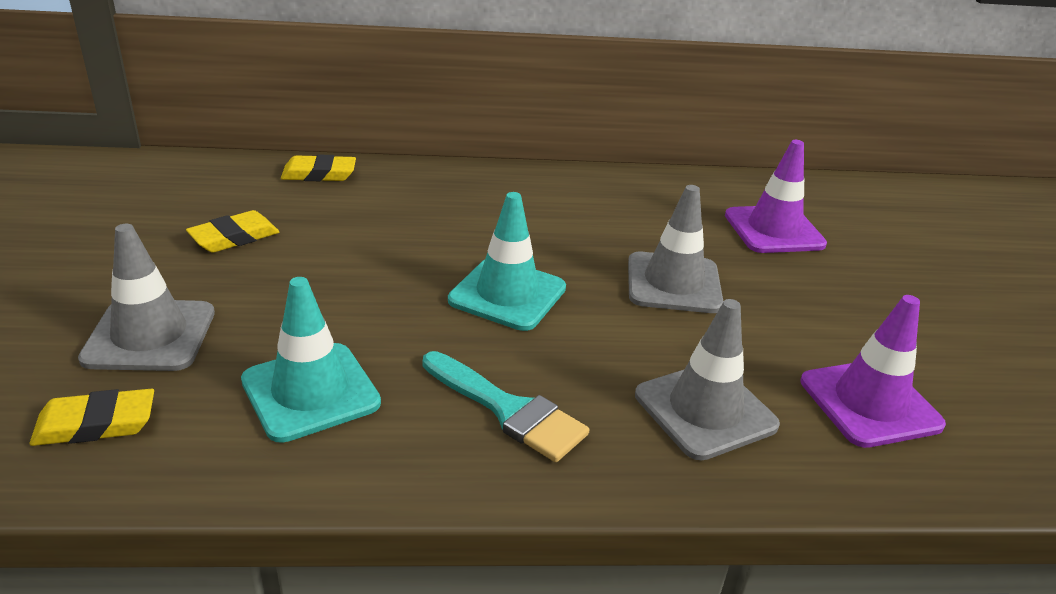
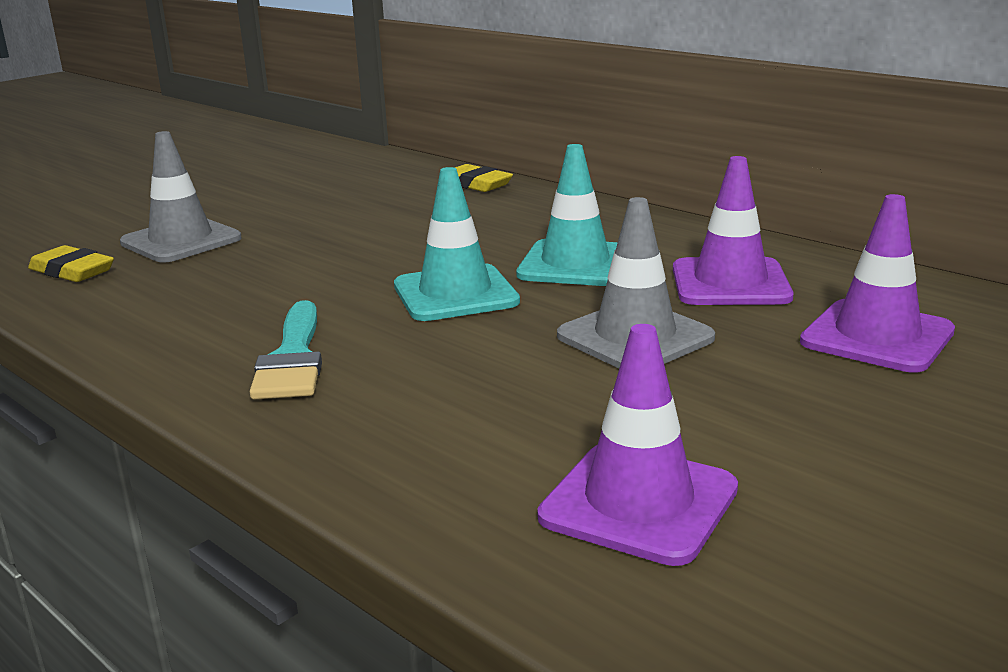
camera: 50 degrees right, 10 degrees down
yellow eraser [186,210,279,253] -> none
turquoise traffic cone [241,277,381,443] -> turquoise traffic cone moved to [516,144,618,286]
grey traffic cone [635,299,780,461] -> none
none -> purple traffic cone [673,156,793,305]

